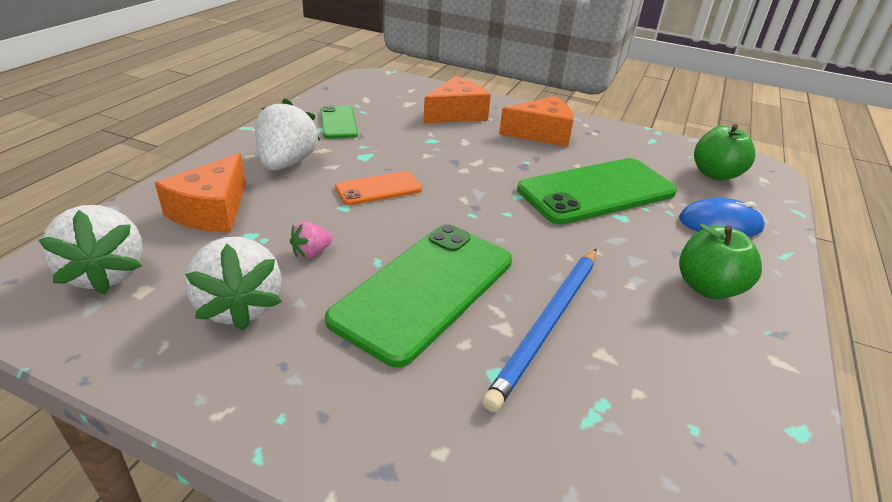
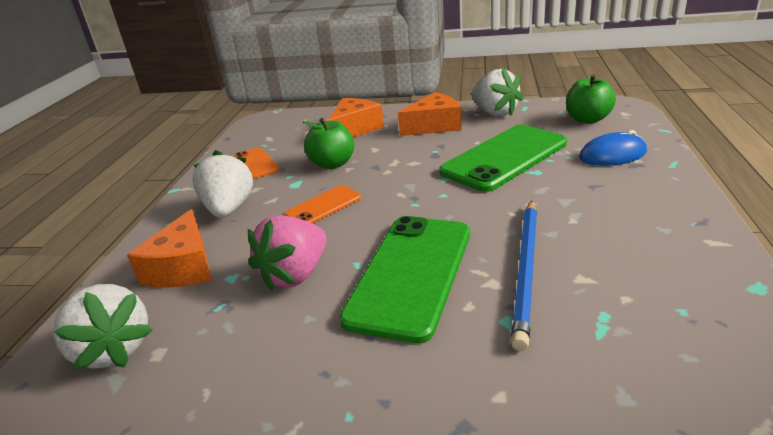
camera: 10 degrees left, 5 degrees down
white strawberry [185,237,282,331] -> white strawberry moved to [471,68,523,117]
pink strawberry [290,222,333,258] -> pink strawberry [248,215,327,291], size x2.11
green phone [320,106,358,139] -> orange phone [234,147,280,179]
green apple [679,223,762,299] -> green apple moved to [302,118,354,169]

